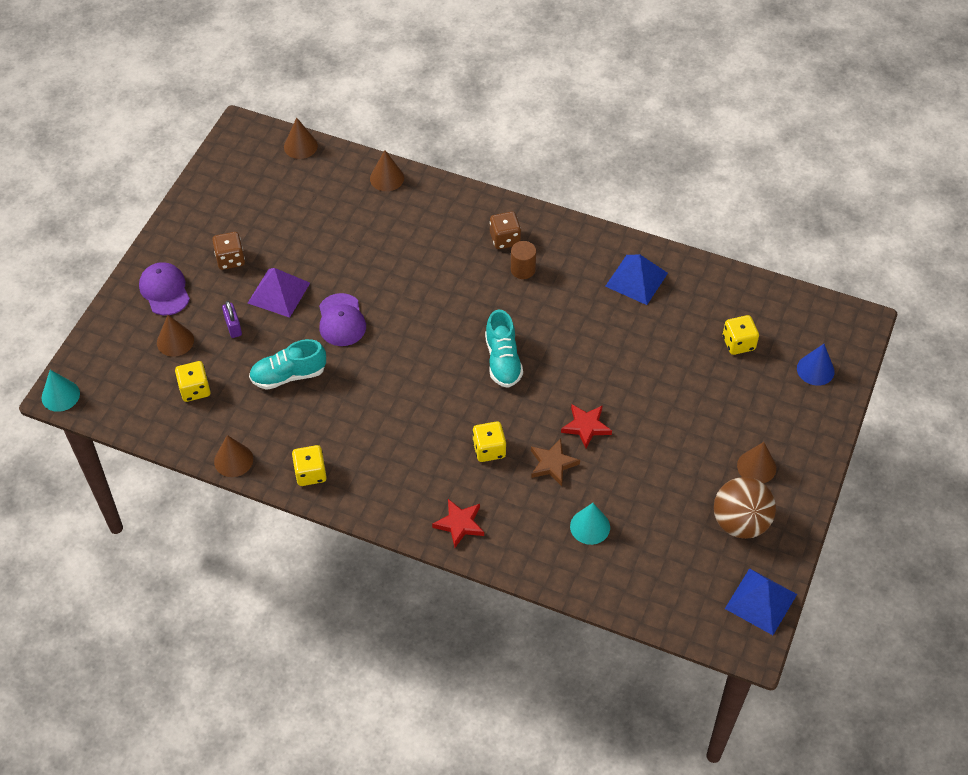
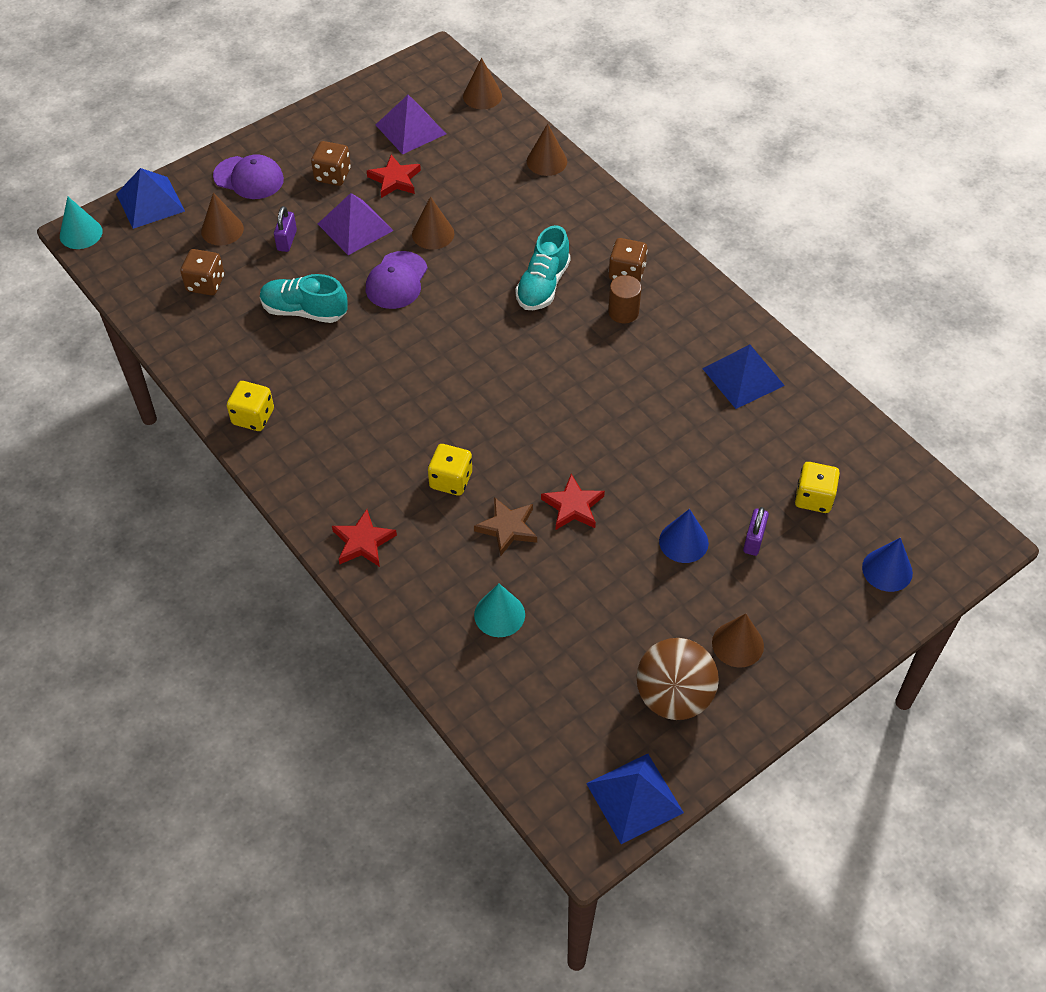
camera: 30 degrees right, 0 degrees up
purple cap [139,262,190,315] -> purple cap turned 105 degrees clockwise [213,154,284,199]
yellow dice [175,361,211,402] -> brown dice [180,249,224,296]
brown cone [214,435,253,477] -> brown cone moved to [412,197,454,250]
turquoise shoe [485,310,523,388] -> turquoise shoe moved to [515,225,571,310]
none -> blue pyramid [116,168,185,229]
none -> red star [367,155,421,198]
none -> purple pyramid [376,95,446,155]
none -> blue cone [659,509,709,563]
none -> purple padlock [743,507,769,556]

